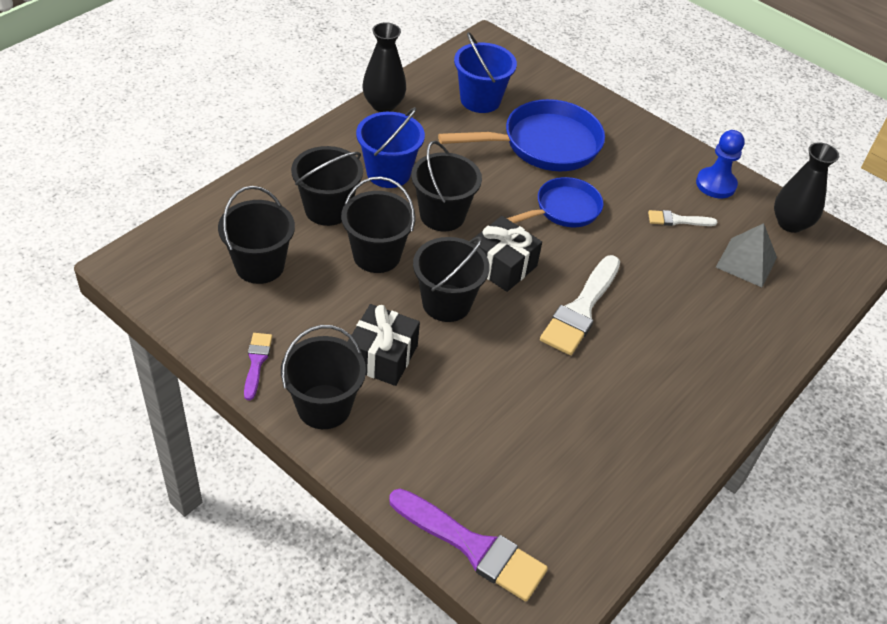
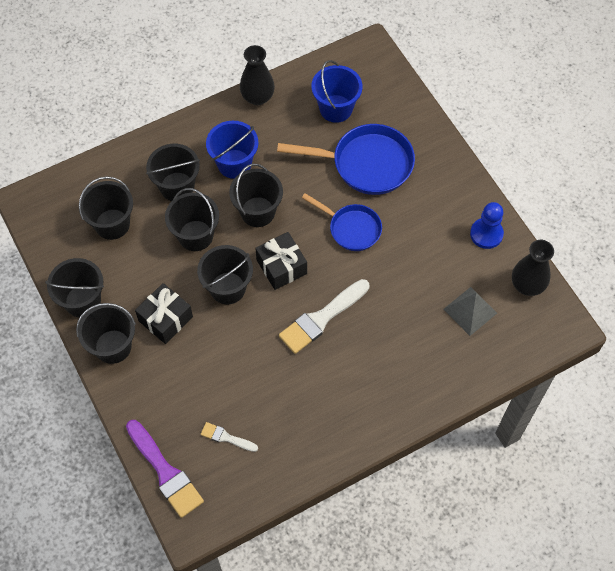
camera: 25 degrees right, 15 degrees up
purple brush [244,333,272,400] -> black bucket [45,258,104,318]
blue pan [507,177,603,227] -> blue pan turned 45 degrees clockwise [302,193,382,251]
white brush [648,210,717,226] -> white brush moved to [201,422,258,452]

